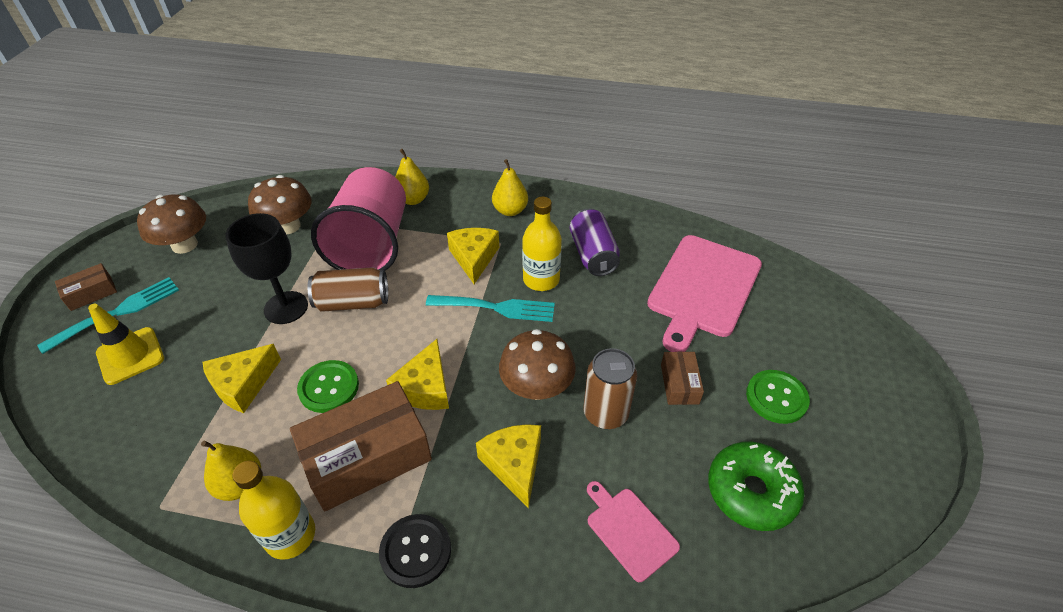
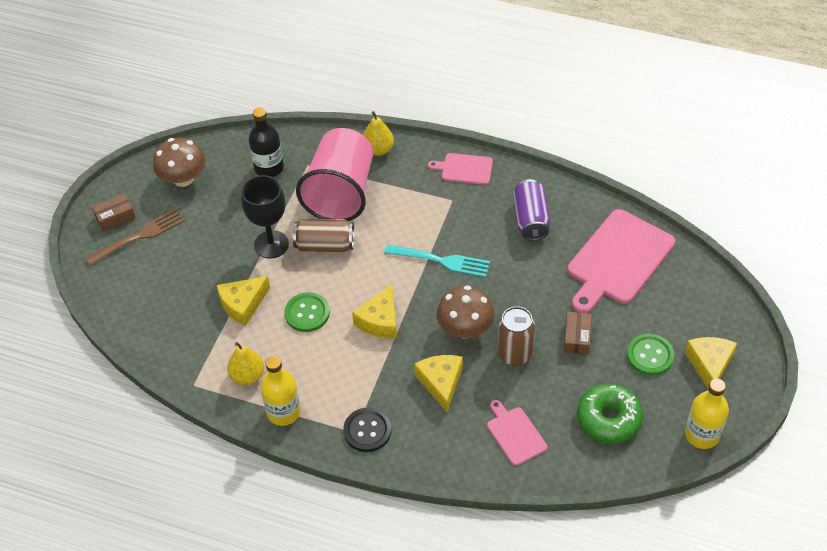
camera: 10 degrees right, 5 degrees up
turquoise fork [37,277,179,354] -> brown fork [86,208,185,266]
yellow traffic cone [88,304,164,385] -> none
brown mushroom [248,175,312,234] -> black bottle [249,107,284,177]
brown box [290,381,432,511] -> none
yellow cheese [447,228,499,284] -> yellow cheese moved to [685,337,737,390]
yellow pear [492,159,528,216] -> pink cutting board [428,153,493,185]
yellow bottle [522,197,562,291] -> yellow bottle moved to [685,379,729,449]

